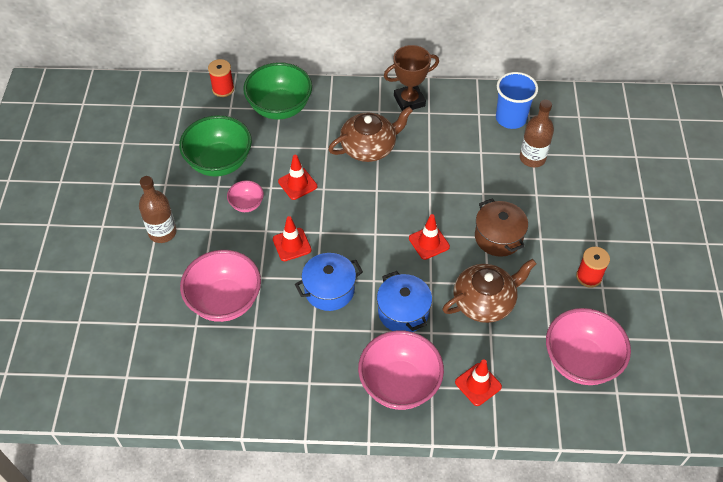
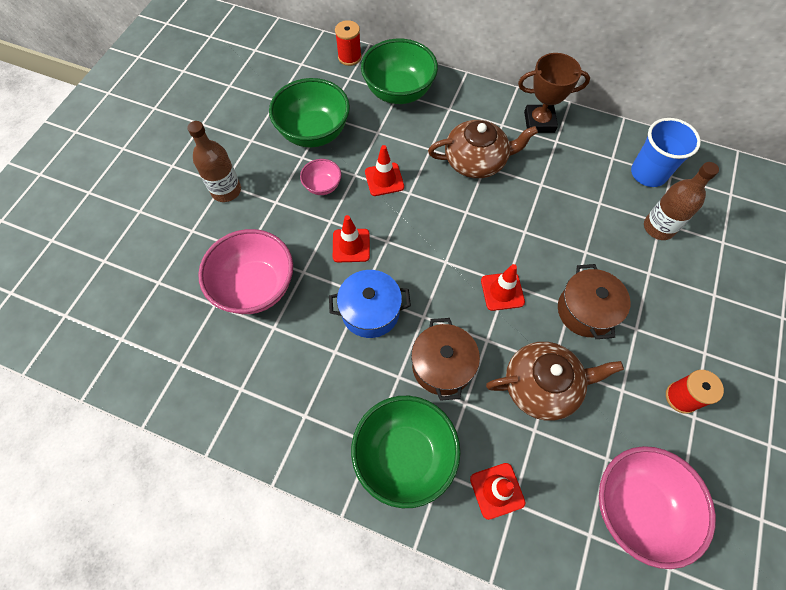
camera: 20 degrees right, 10 degrees up
pink bowl [358,330,444,410] -> green bowl [351,396,461,508]
blue pot [377,271,432,332] -> brown pot [411,318,480,401]

